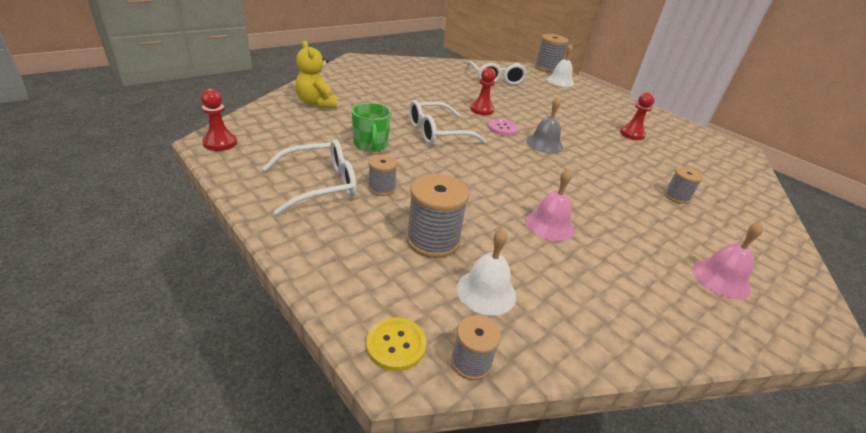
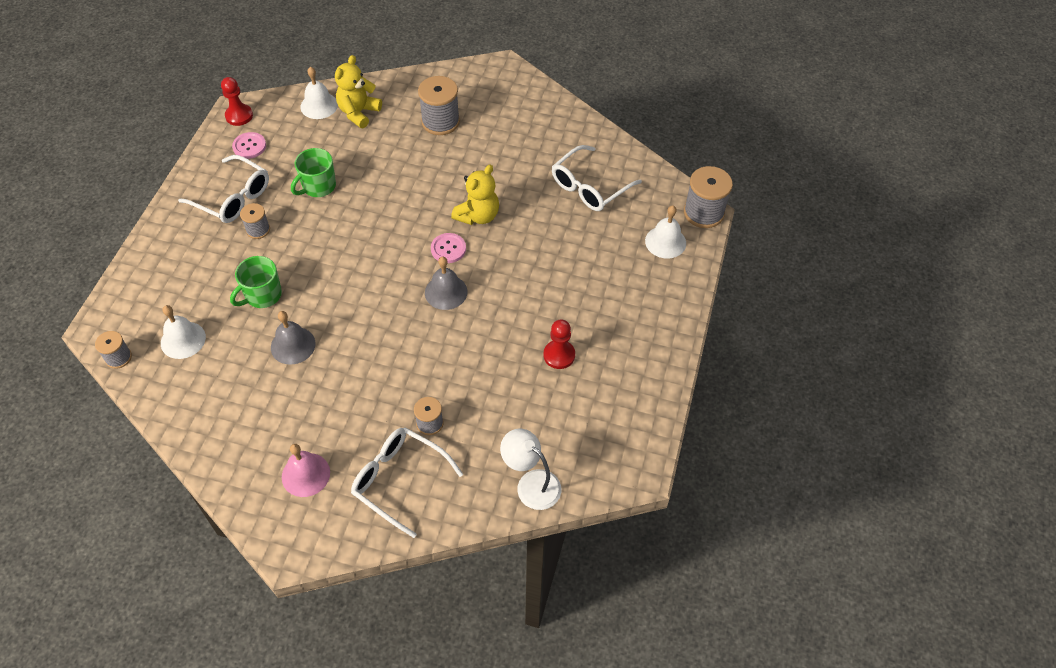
camera: 60 degrees right, 20 degrees up
yellow button [366,317,426,371] -> none
grey spool [406,174,469,258] -> grey spool moved to [418,76,460,135]
white glasses [409,100,486,145] -> white glasses moved to [351,427,463,538]
red pawn [470,67,496,115] -> yellow teddy bear [451,165,499,225]
pink bell [525,169,574,241] -> grey bell [271,311,315,365]
none -> green mug [230,256,282,308]
none -> pink button [232,132,266,159]
none -> white bell [300,67,338,119]
none -> white lamp [500,429,561,510]

